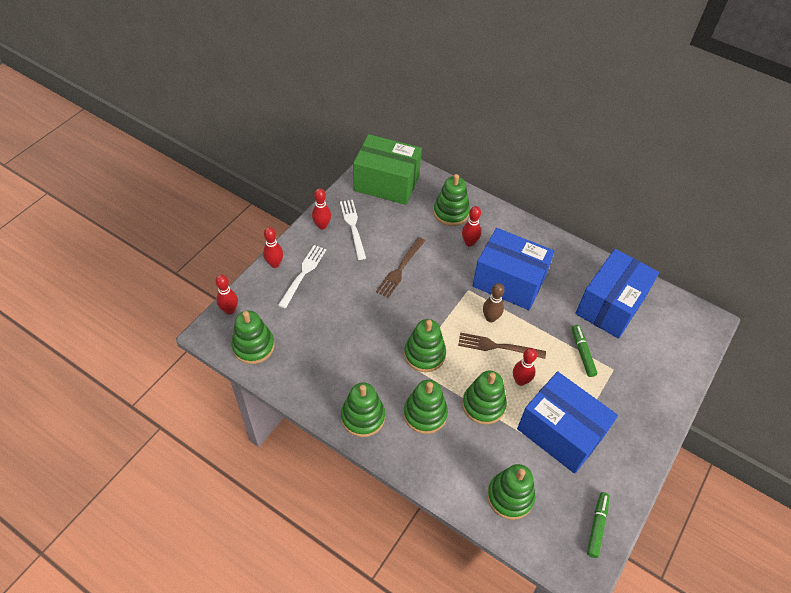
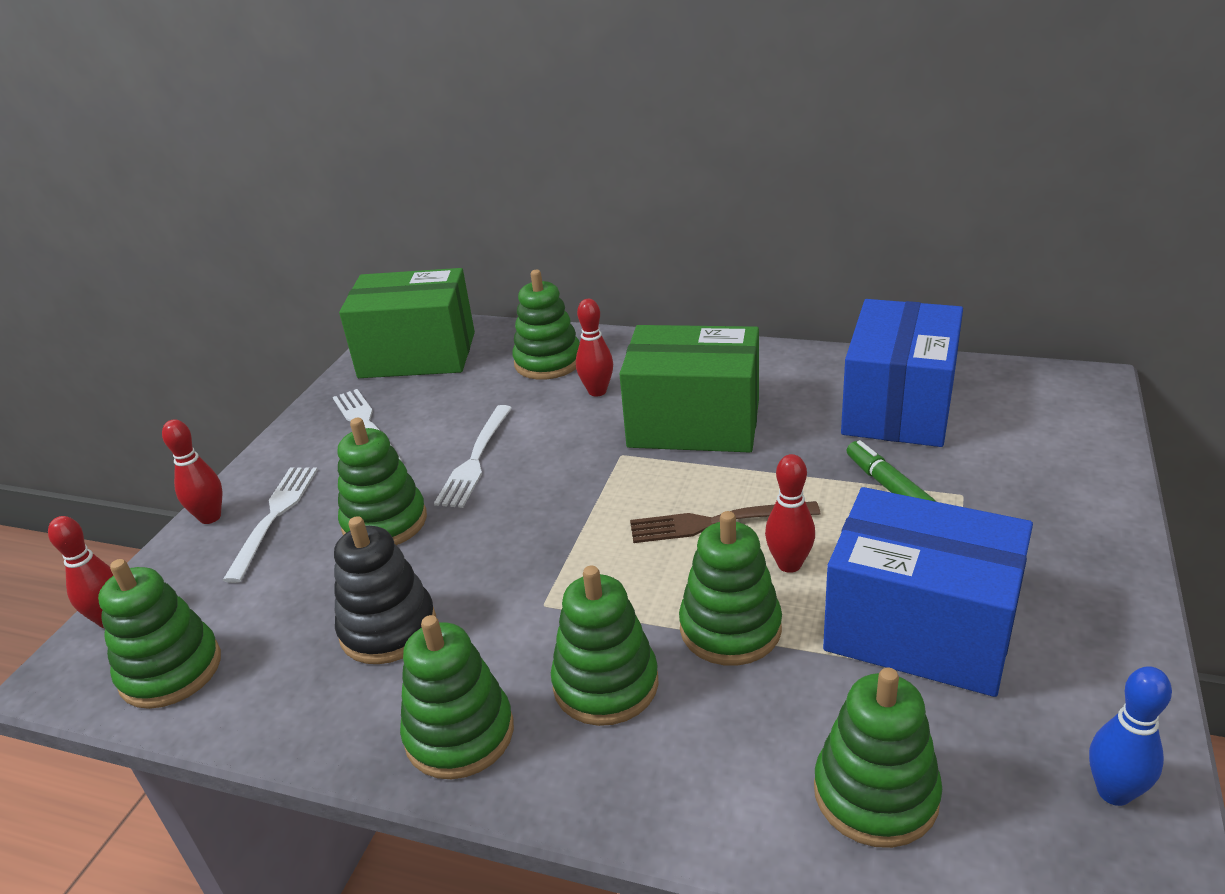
camera: 10 degrees left, 20 degrees down
red bowling pin [312,188,331,229] -> none
brown fork [376,237,425,298] -> white fork [434,405,512,508]
green stacking toy [404,319,446,372] -> green stacking toy moved to [338,418,427,545]
blue box [473,228,554,310] -> green box [619,325,759,453]
brown bowling pin [483,283,505,322] -> none
green marker [587,492,610,558] -> blue bowling pin [1089,666,1172,806]
none -> black stacking toy [334,516,436,664]

